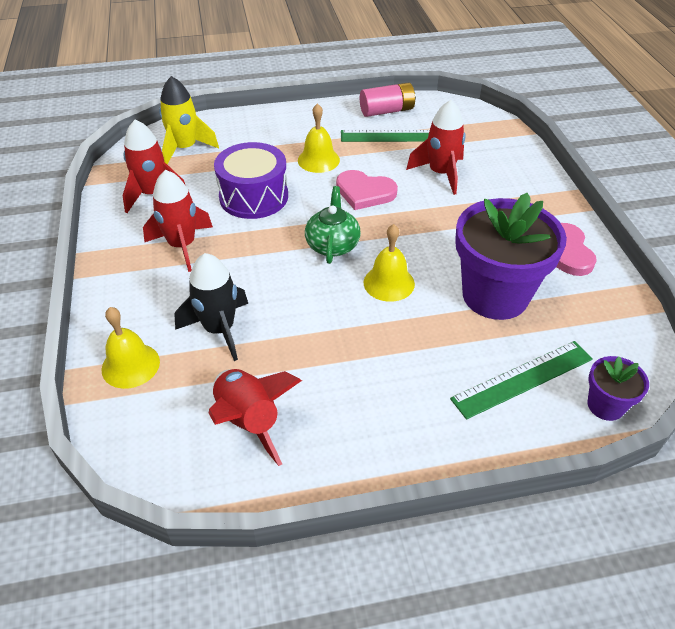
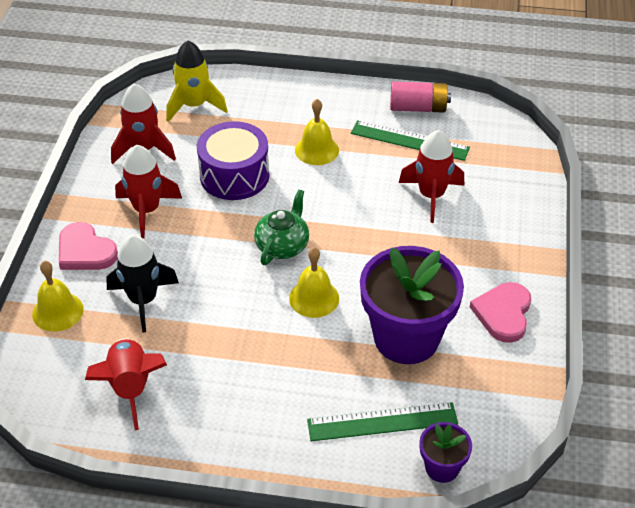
camera: 20 degrees right, 0 degrees up
pink heart [336,170,398,210] -> pink heart moved to [59,222,118,270]

